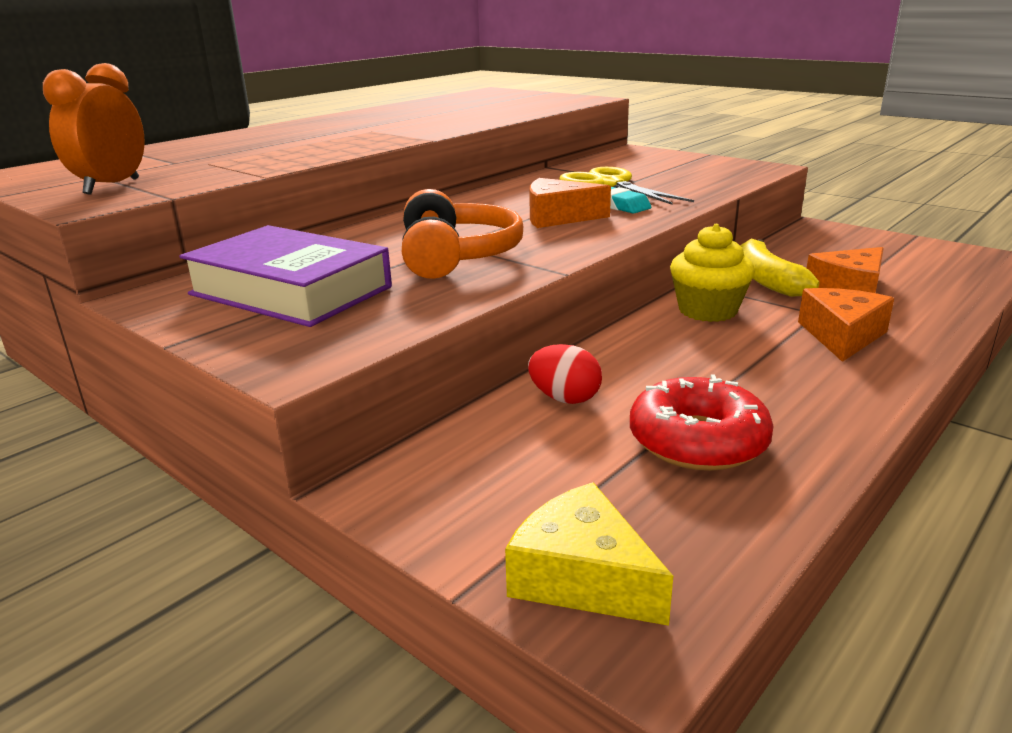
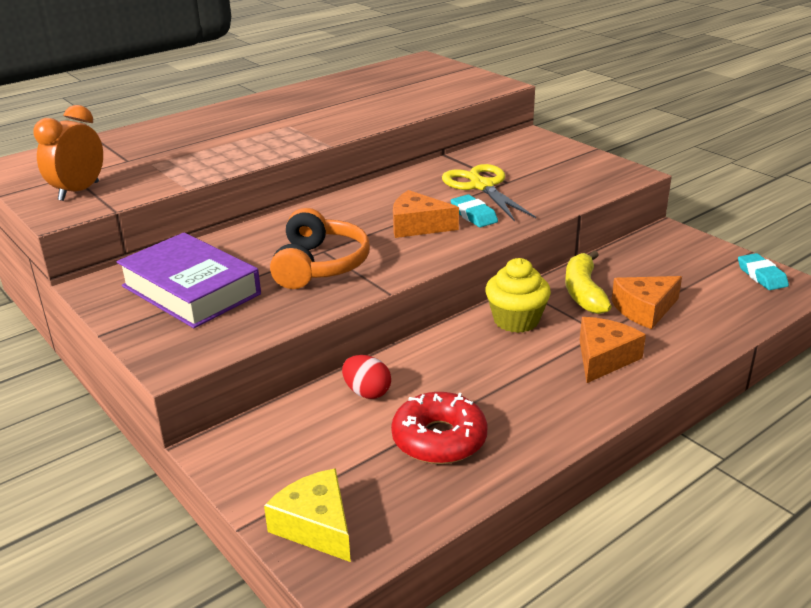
camera: 10 degrees right, 5 degrees up
none -> turquoise eraser [738,253,789,290]

